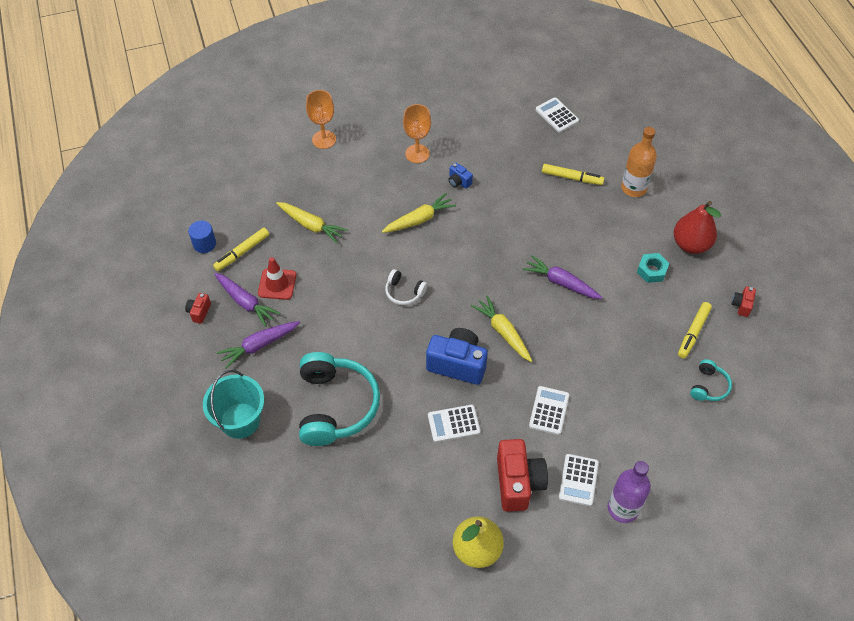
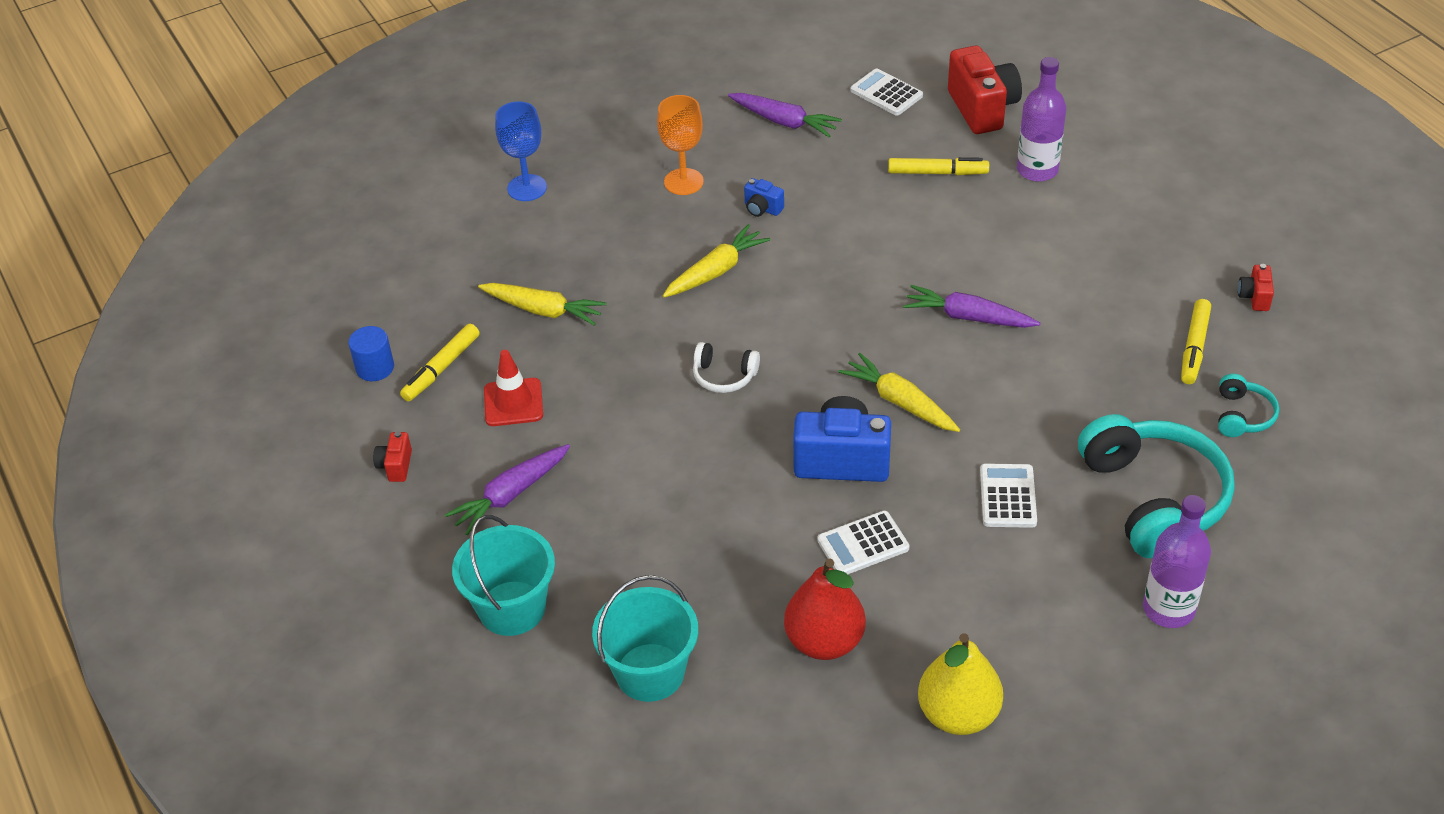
camera: 10 degrees left, 10 degrees down
purple carrot [214,273,280,327] -> purple carrot moved to [728,93,842,137]
turquoise headphones [299,352,380,446] -> turquoise headphones moved to [1078,414,1235,558]
orange goblet [306,90,336,149] -> blue goblet [495,101,547,201]
red camera [497,439,548,512] -> red camera moved to [948,45,1022,134]
white calculator [559,454,599,506] -> none
orange bottle [621,127,657,197] -> purple bottle [1017,57,1066,182]
turquoise nut [637,253,669,283] -> none
red pear [674,201,721,254] -> red pear moved to [784,559,866,660]
none -> turquoise bucket [592,575,698,702]

